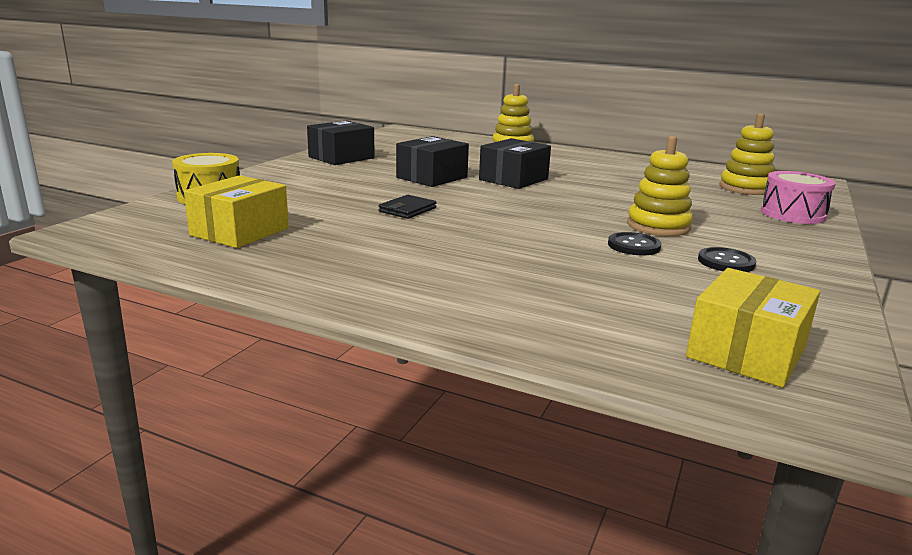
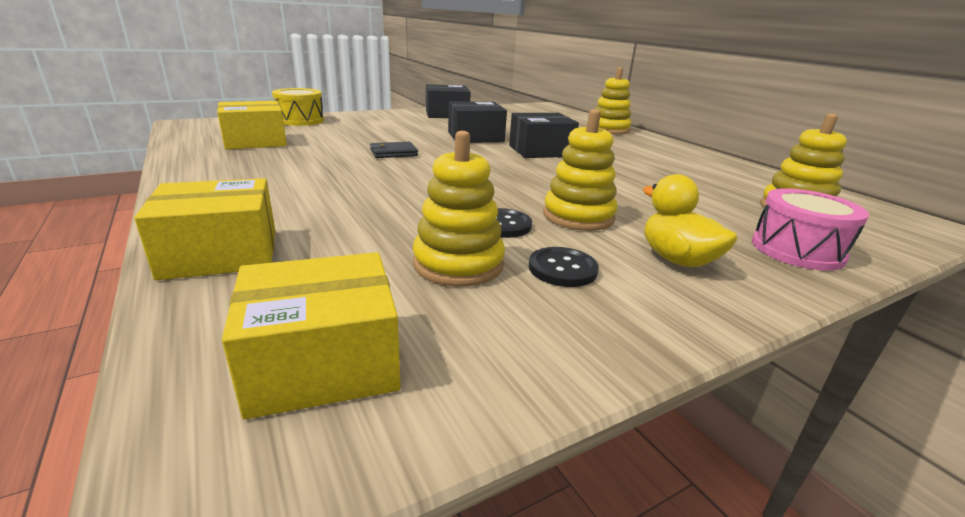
camera: 35 degrees right, 5 degrees up
none -> yellow box [134,178,275,280]
none -> yellow stacking toy [413,131,505,287]
none -> yellow duck [643,174,738,267]

